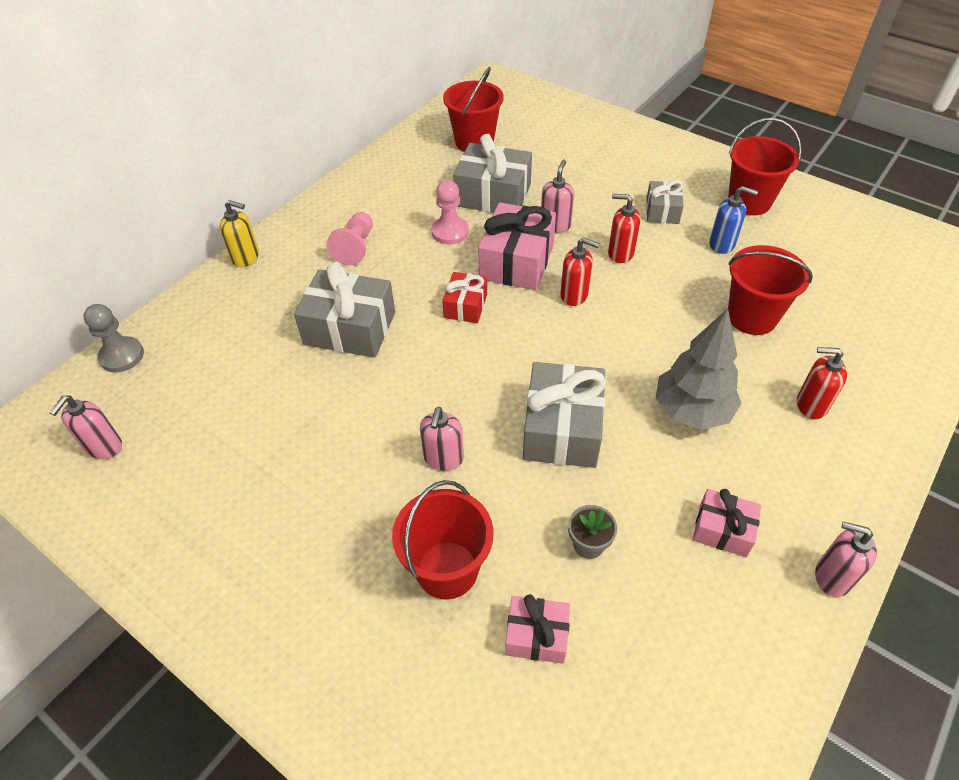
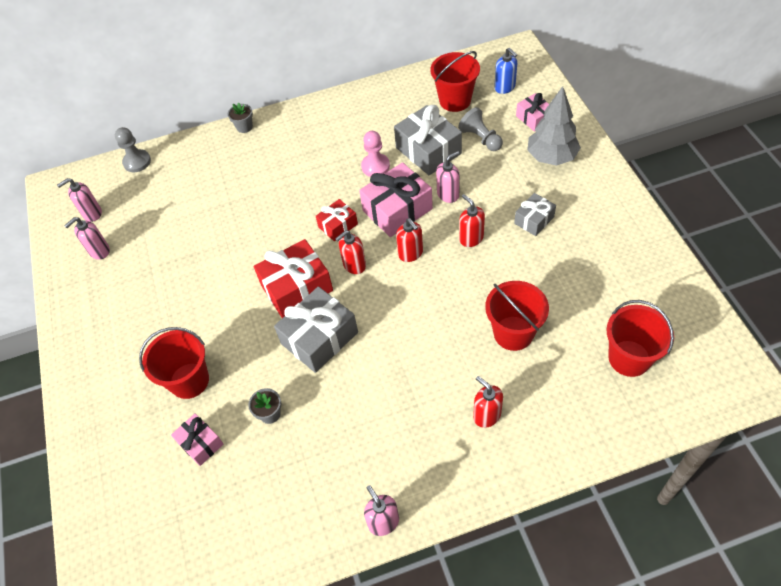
camera: 40 degrees right, 5 degrees up
yellow soap dispenser [220,200,259,267] -> grey flower pot [228,103,253,133]
grey gift [294,262,395,358] -> none
pink pawn [327,212,373,265] -> none
pink soap dispenser [420,407,464,471] -> pink soap dispenser moved to [64,217,110,260]
grey tree [656,309,742,430] -> grey tree moved to [527,86,581,166]
pink gift [693,489,761,557] -> pink gift moved to [516,93,549,132]
blue soap dispenser [709,186,758,254] -> blue soap dispenser moved to [494,48,517,94]
red bucket [728,118,802,215] -> red bucket moved to [607,300,674,377]
none -> red gift [254,239,333,318]
none -> red soap dispenser [335,230,366,274]
none -> grey pawn [458,107,503,151]

